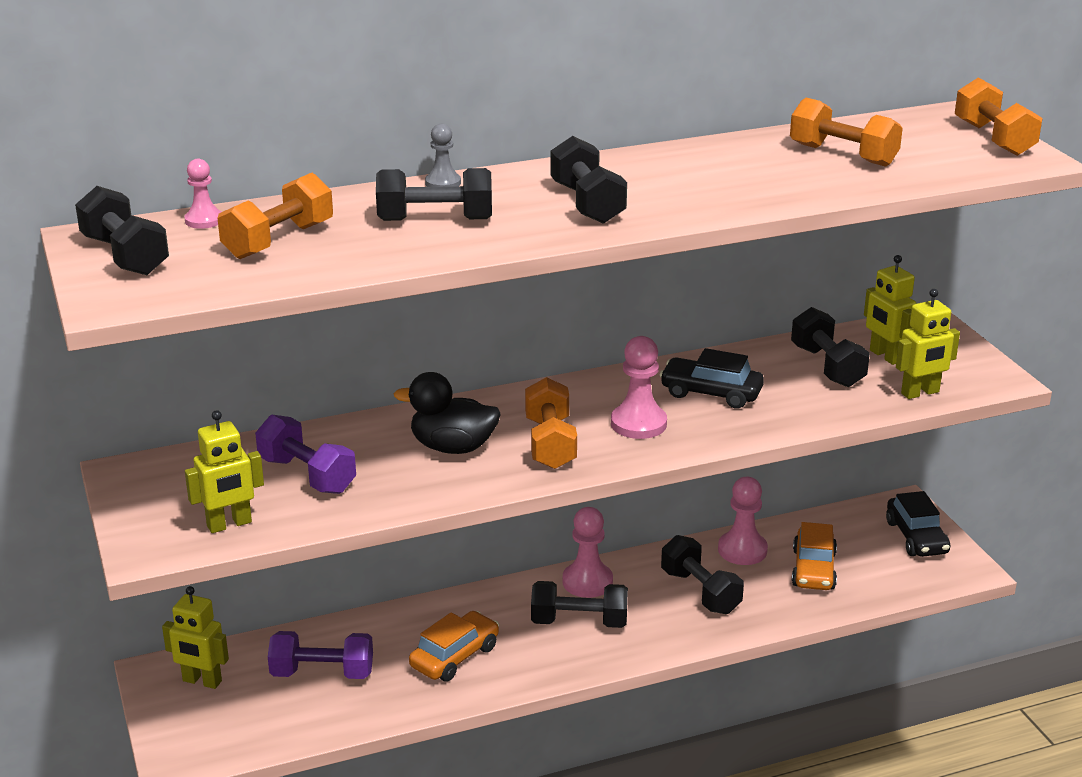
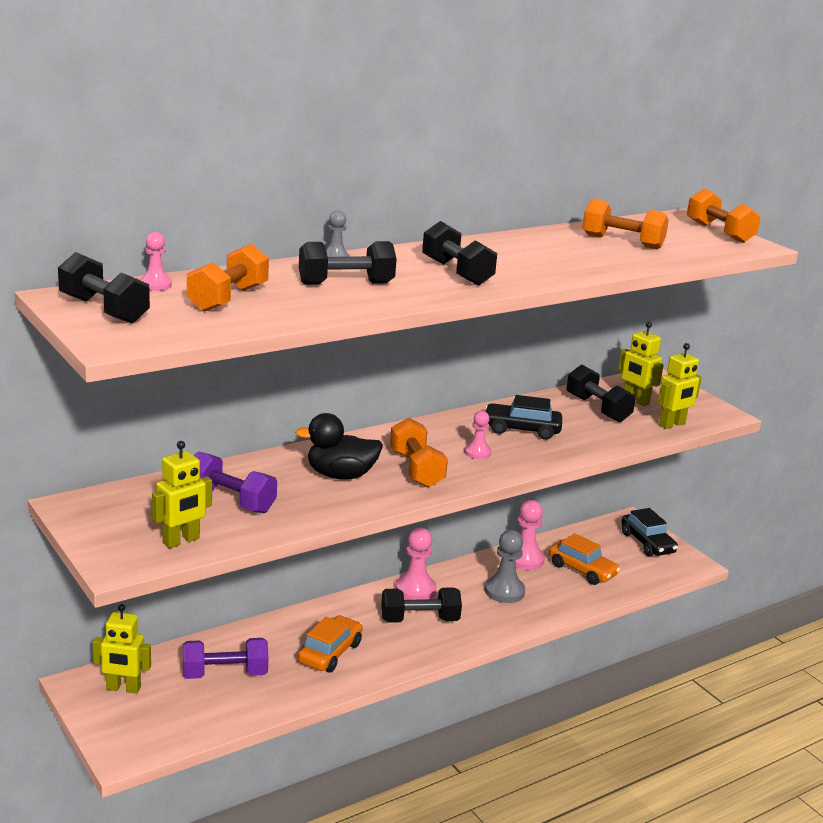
camera: 15 degrees left, 5 degrees down
pink pawn [611,336,667,439] -> pink pawn [465,411,491,459], size x0.60
black dumbbell [661,535,744,614] -> grey pawn [485,530,525,603]
orange car [792,522,837,590] -> orange car turned 45 degrees counterclockwise [549,533,620,585]

